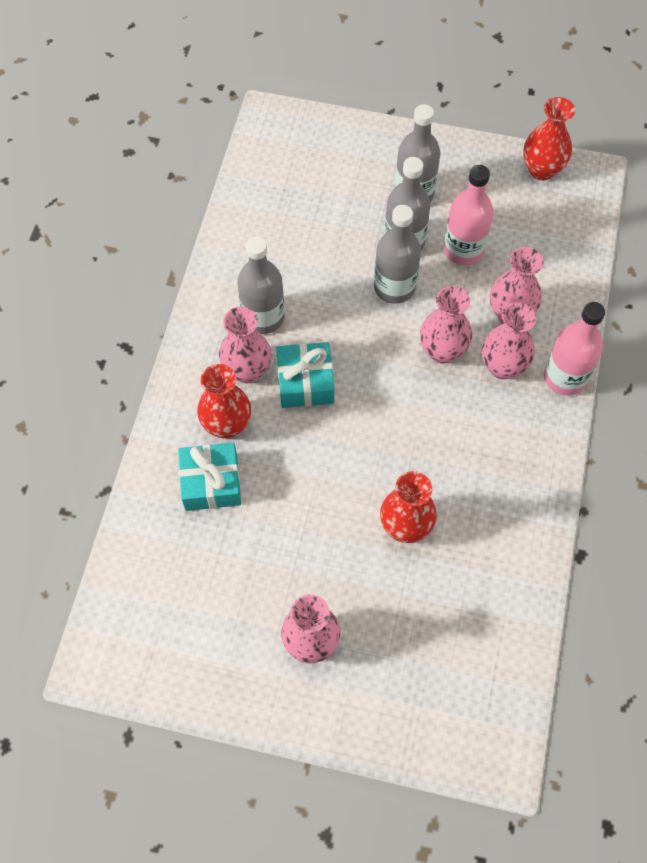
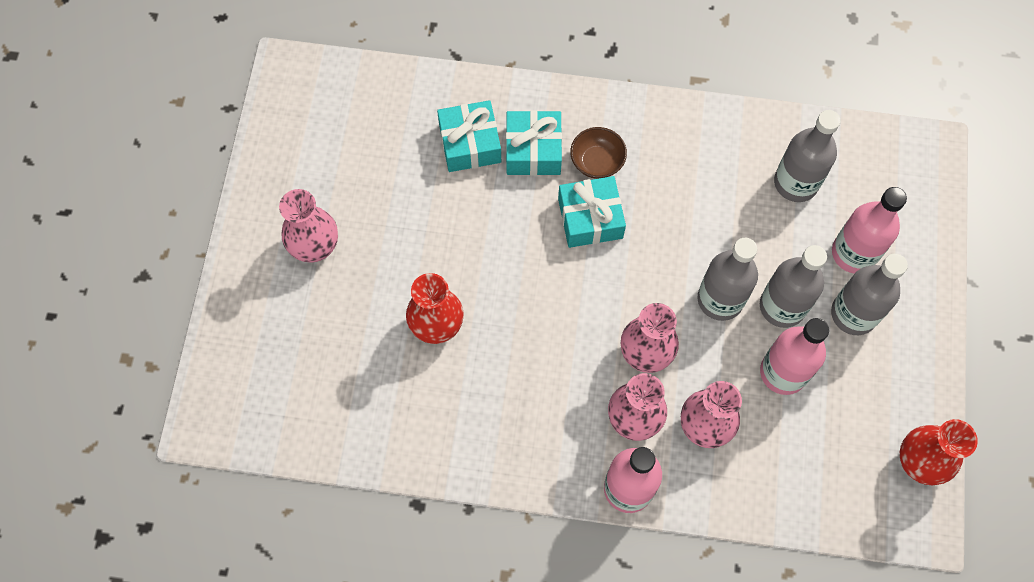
camera: 85 degrees right, 5 degrees up
red vase [197,364,251,438] -> turquoise gift [506,110,562,176]
pink vase [219,307,272,384] -> brown bowl [570,127,627,179]
grey bottle [237,237,285,334] -> grey bottle moved to [774,110,841,202]
none -> pink bottle [832,187,907,274]

